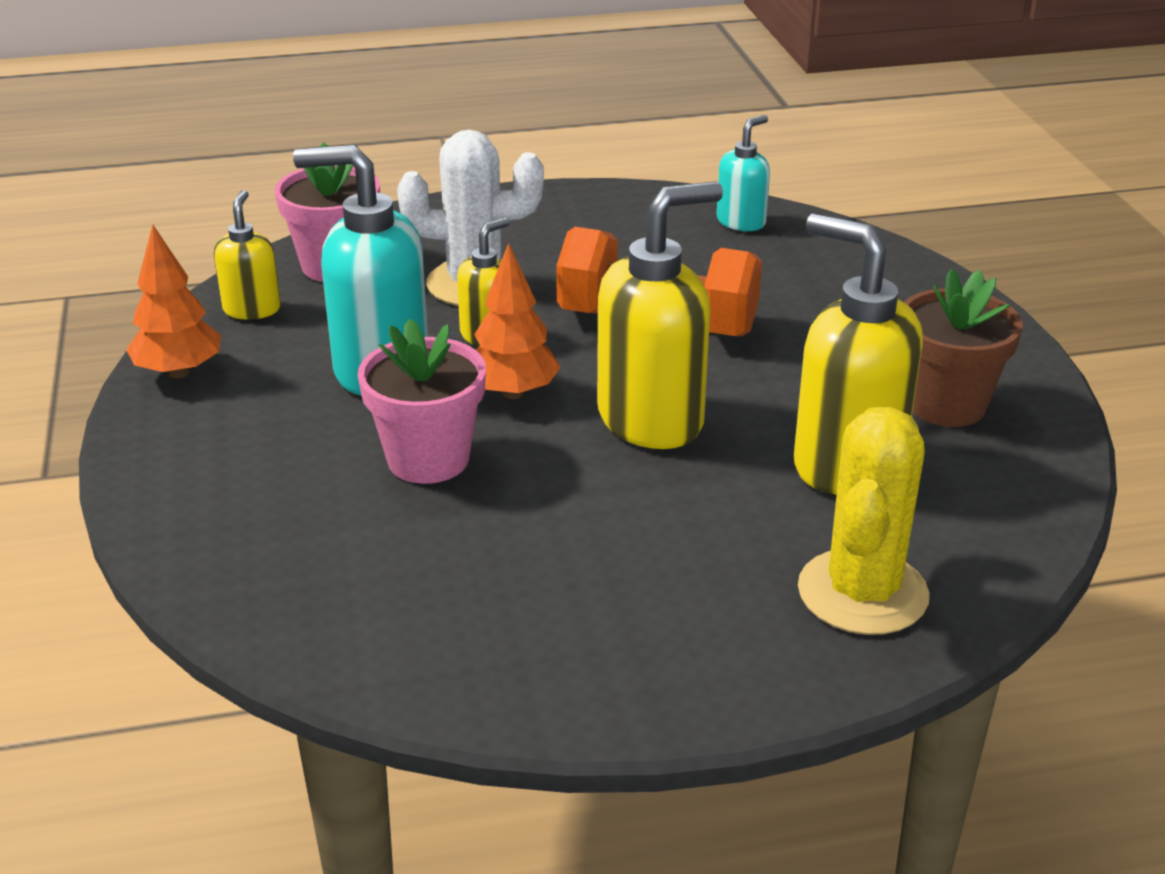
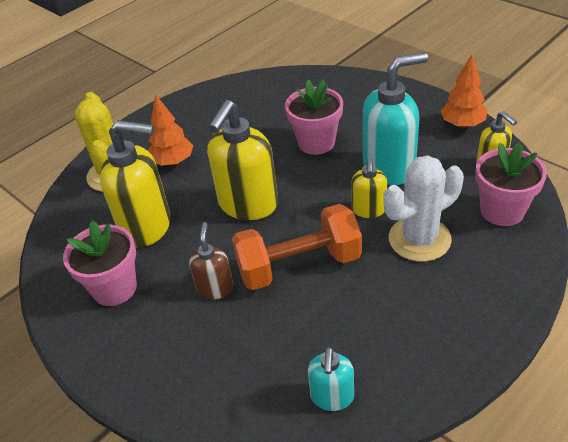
camera: 150 degrees right, 10 degrees up
orange tree [474,243,561,399] -> orange tree moved to [148,94,193,166]
brown flower pot [904,269,1023,427] -> pink flower pot [63,221,137,306]
none -> brown soap dispenser [189,222,233,299]

